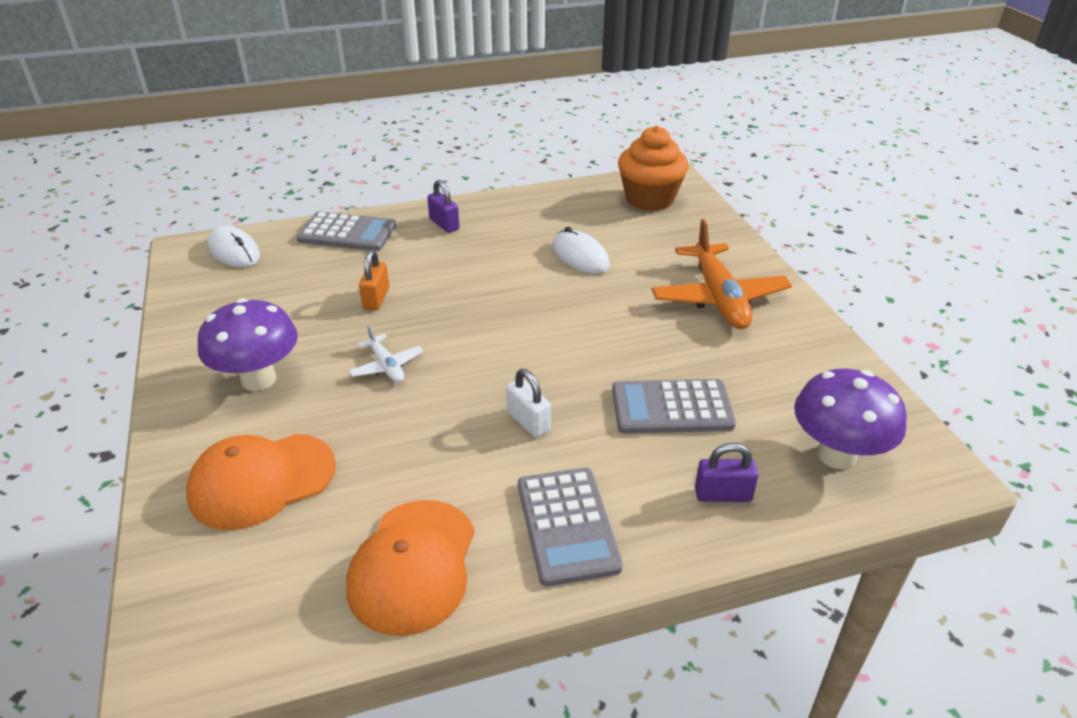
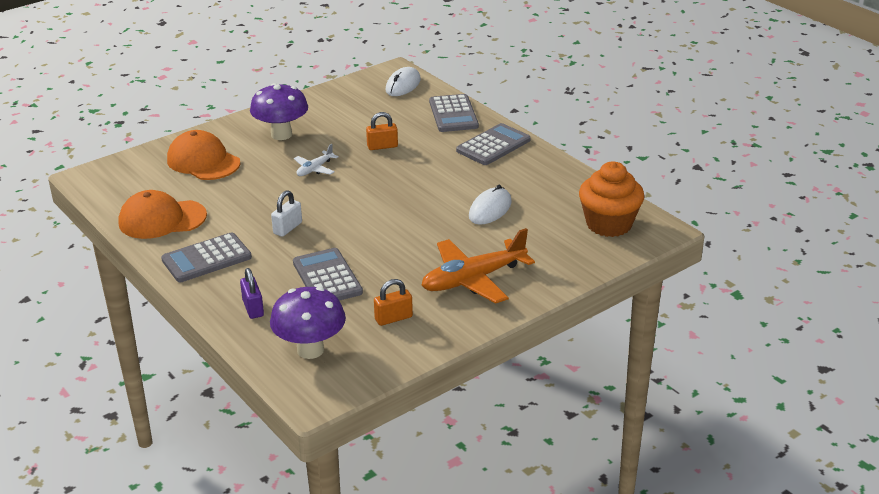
camera: 70 degrees right, 5 degrees down
purple padlock [427,180,460,233] -> grey calculator [456,123,531,165]
none -> orange padlock [374,279,413,326]

